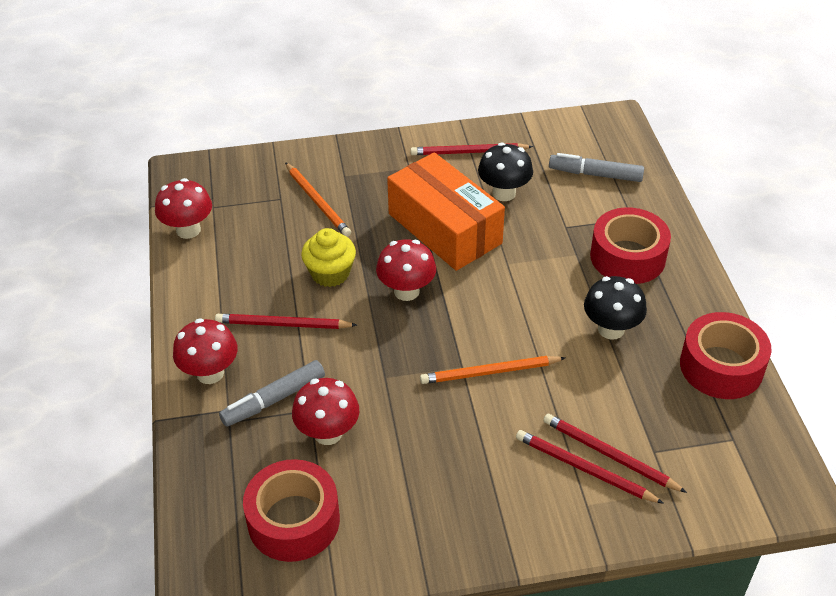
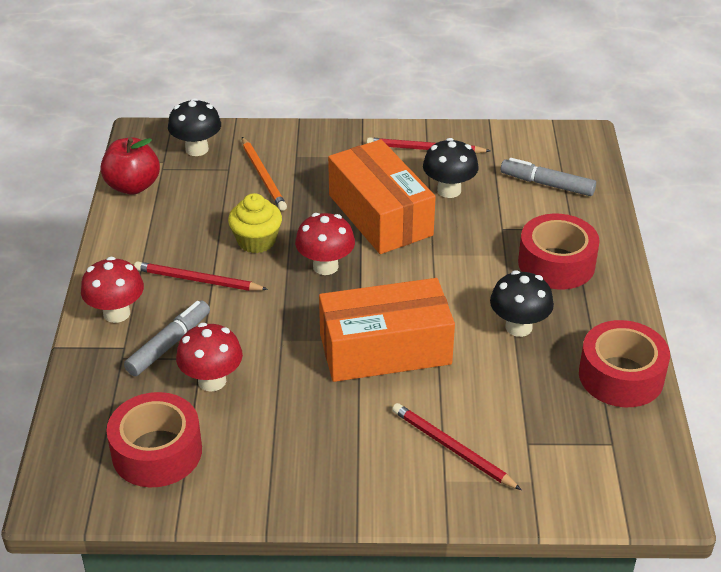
camera: 10 degrees right, 5 degrees down
red mushroom [155,178,212,239] -> red apple [100,137,160,195]
grey marker [219,360,325,427] -> grey marker turned 150 degrees clockwise [124,300,210,376]
orange pencil [420,356,565,384] -> orange box [319,278,455,382]
red pencil [543,414,687,493] -> none
none -> black mushroom [168,98,221,156]

